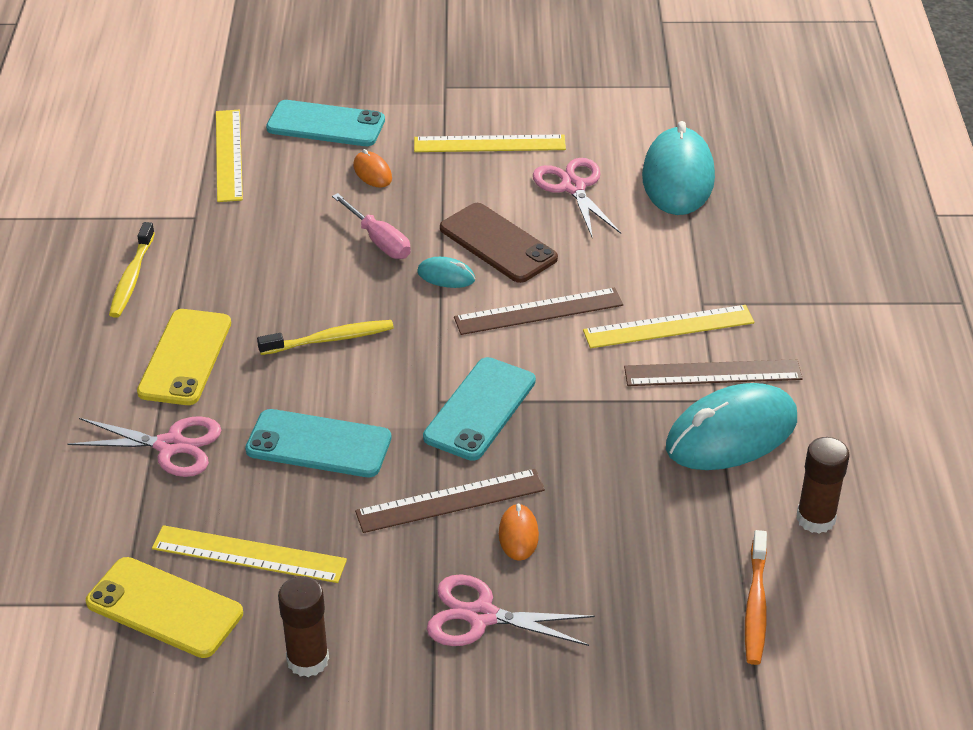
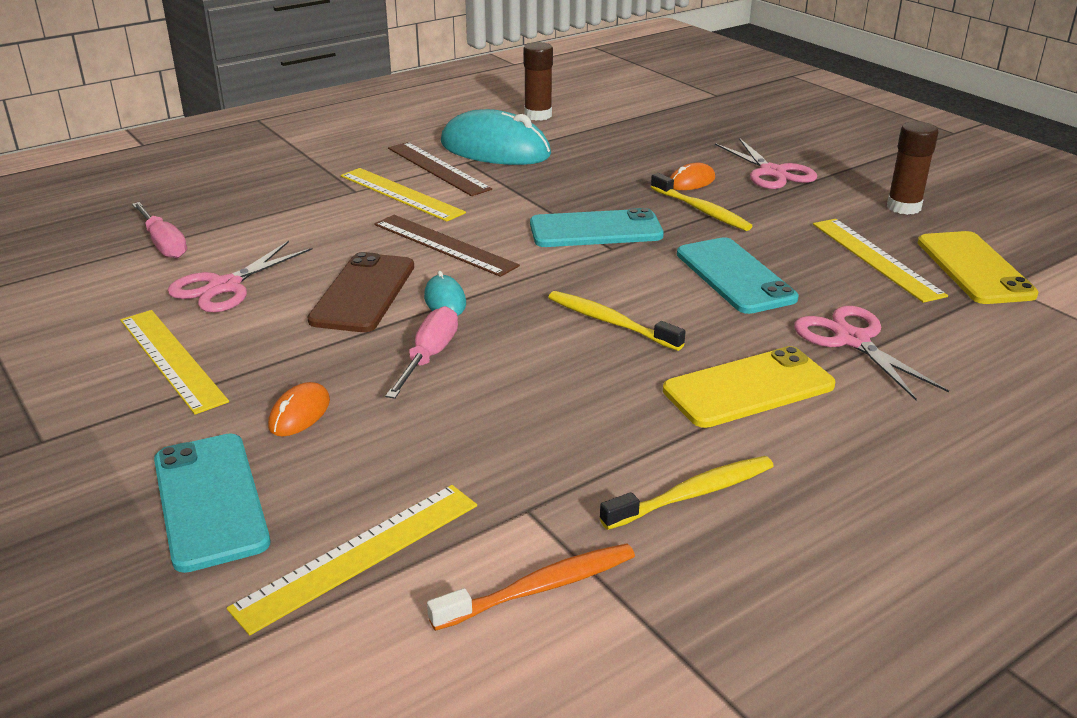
camera: 125 degrees left, 10 degrees down
brown ruler [355,469,545,533] -> yellow toothbrush [651,173,752,231]
turquoise mouse [642,121,715,215] -> pink screwdriver [132,202,187,259]
orange toothbrush [745,530,767,665] -> orange toothbrush moved to [427,543,635,631]

